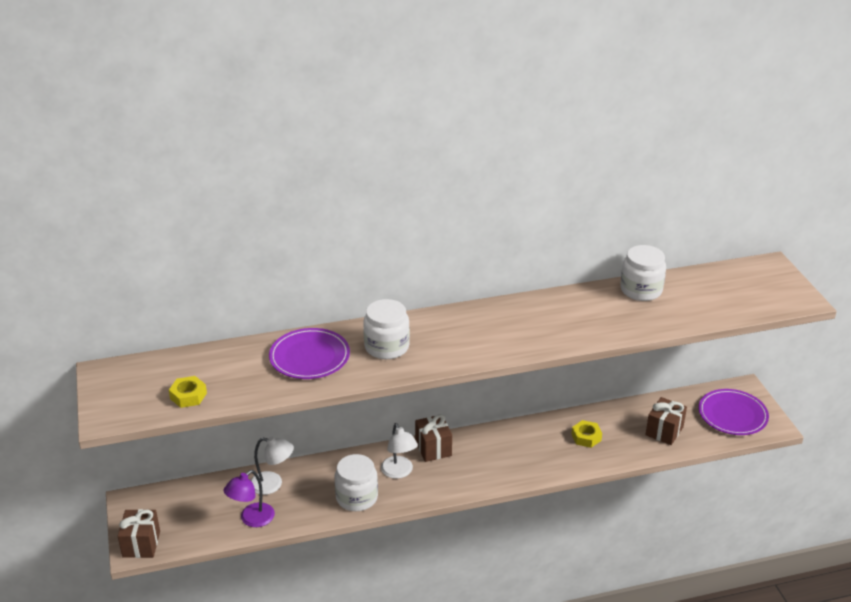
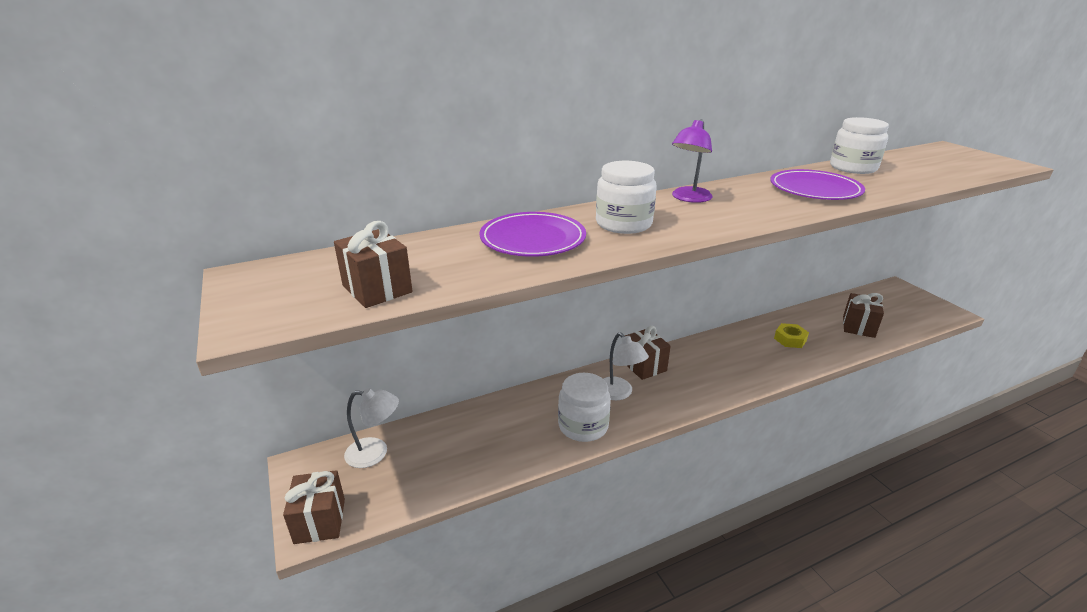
camera: 10 degrees left, 5 degrees down
yellow nut [169,376,207,408] -> brown gift [334,221,413,308]
purple lamp [224,470,275,527] -> purple lamp moved to [672,119,713,203]
white lamp [250,437,294,495] -> white lamp moved to [344,388,399,468]
purple plate [699,389,769,435] -> purple plate moved to [770,169,865,200]

